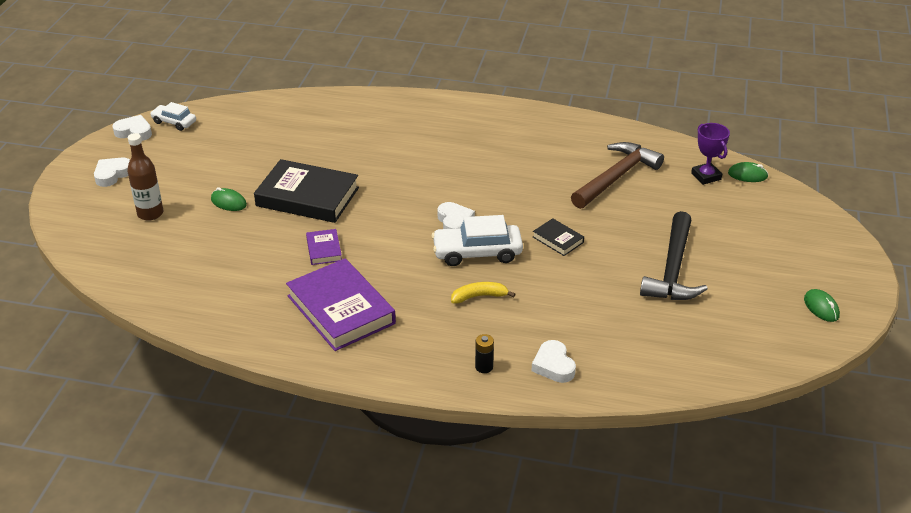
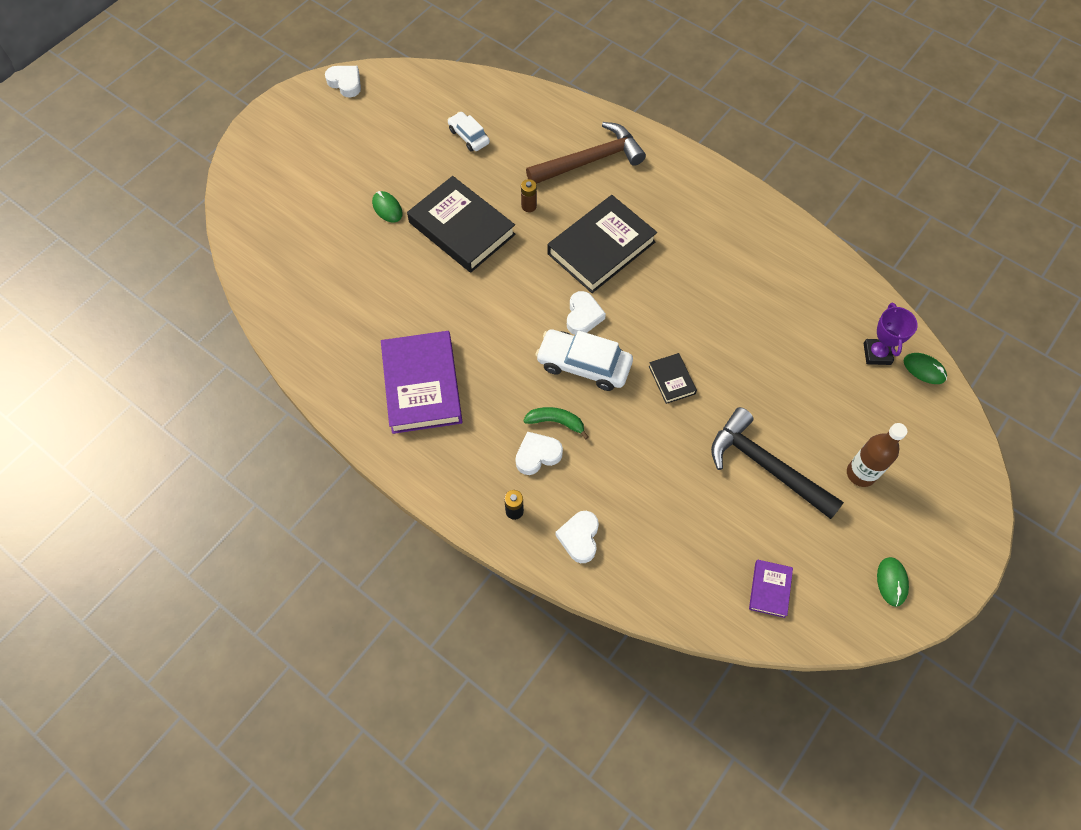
camera: 25 degrees right, 25 degrees up
white heart [94,158,130,187] -> white heart moved to [515,431,563,475]
brown bottle [127,133,163,221] -> brown bottle moved to [847,423,907,487]
white car [150,102,196,131] -> white car moved to [448,112,490,151]
purple book [306,229,342,265] -> purple book moved to [749,560,793,618]
yellow banana [451,282,515,303] -> green banana [523,407,589,439]
brown hammer [571,142,664,209] -> brown hammer moved to [526,122,646,184]
black hammer [640,211,708,300] -> black hammer turned 90 degrees clockwise [711,407,844,519]
none -> brown battery [521,179,537,212]
none -> black book [548,195,657,293]

